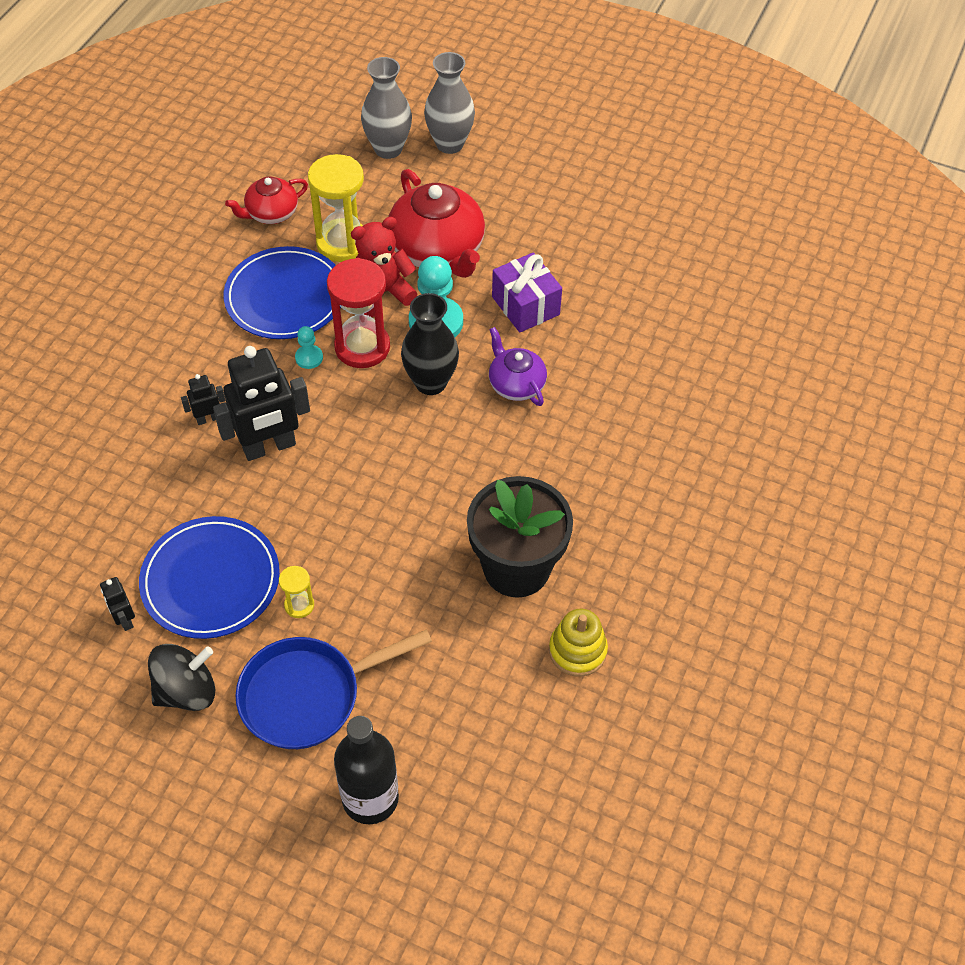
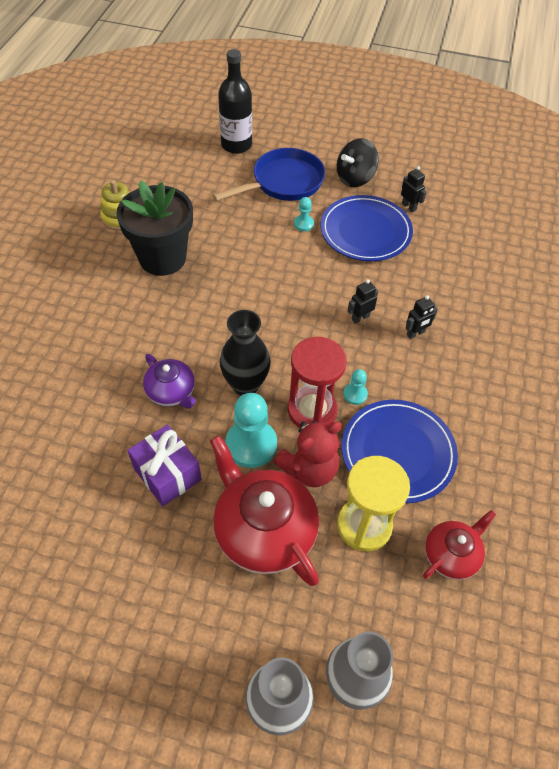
camera: 170 degrees right, 0 degrees up
black robot [213,346,310,461] -> black robot [348,279,378,324], size x0.46
yellow hourglass [279,566,314,618] -> turquoise pawn [294,197,314,231]

